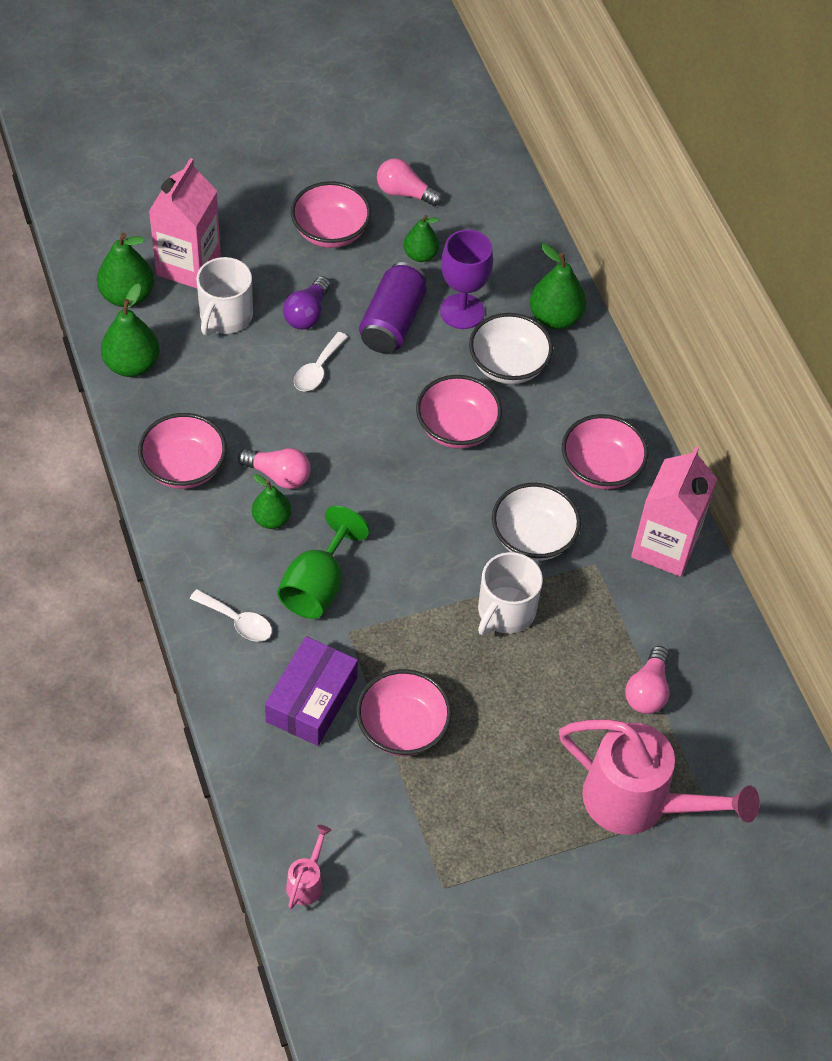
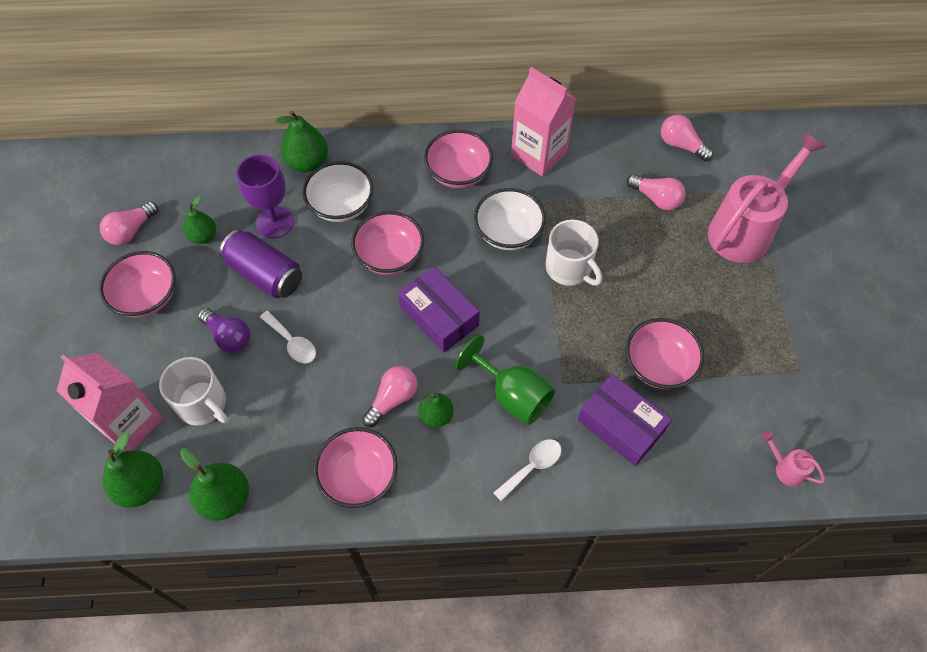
camera: 70 degrees left, 5 degrees up
none -> purple box [398,266,480,353]
none -> pink light bulb [661,115,713,161]

